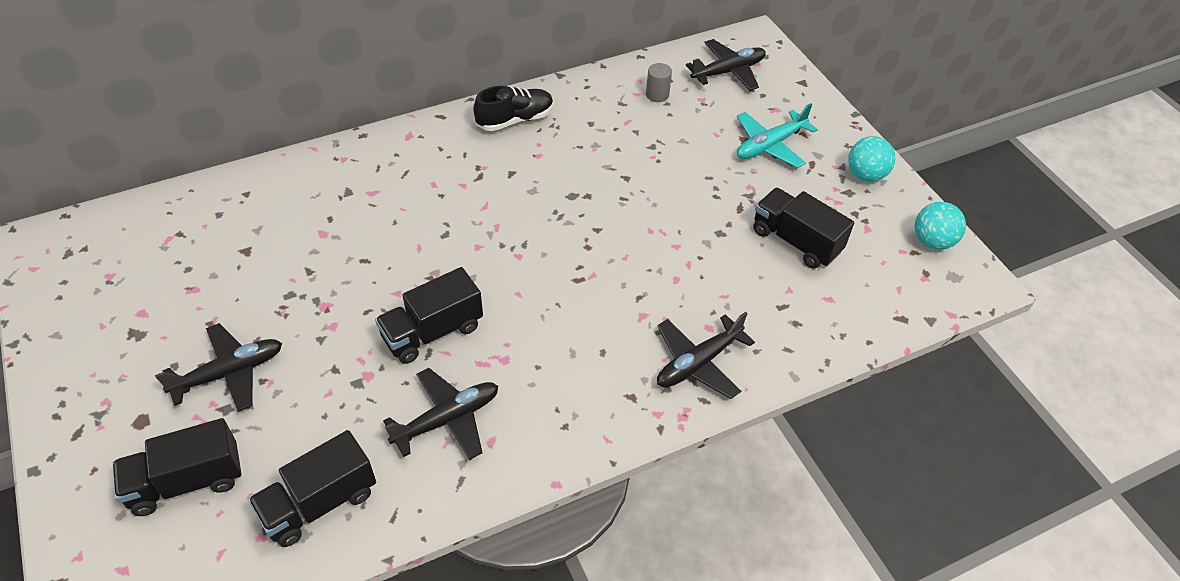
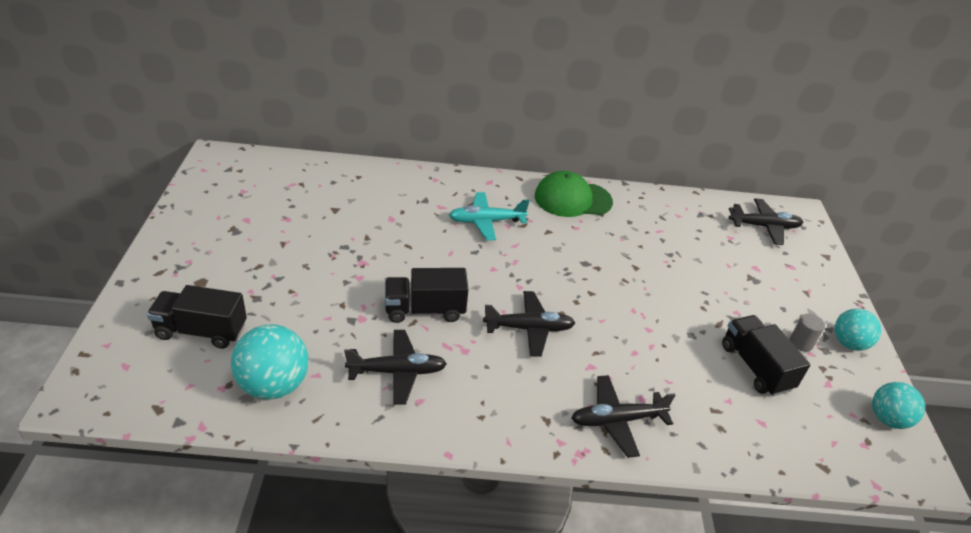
camera: 25 degrees right, 10 degrees down
black plane [155,323,282,412] -> black plane moved to [483,291,575,357]
black truck [248,430,376,547] -> turquoise ball [231,325,309,400]
black shoe [473,86,553,131] -> green cap [535,171,613,217]
grey cylinder [646,63,672,102] -> grey cylinder moved to [790,314,825,352]
turquoise plane [737,103,818,168] -> turquoise plane moved to [449,192,530,240]

